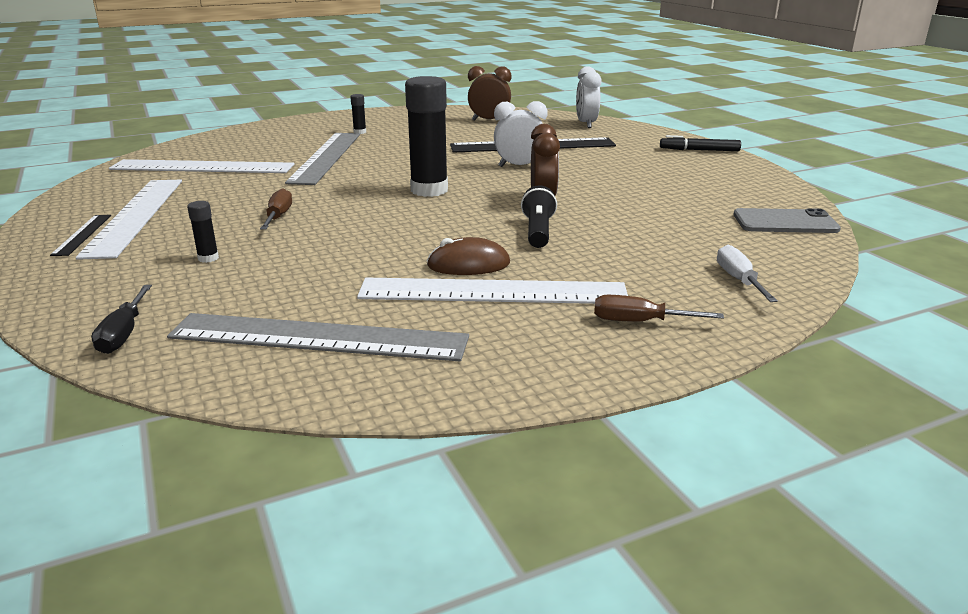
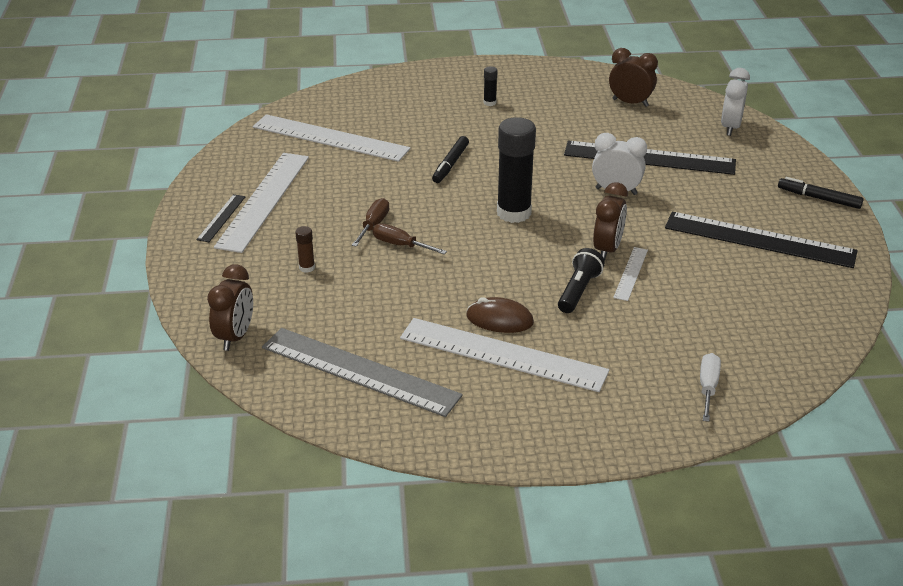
camera: 20 degrees right, 10 degrees up
black screwdriver [91,285,152,354] -> brown clock [207,264,253,351]
black glue stick [187,201,219,263] -> brown glue stick [295,226,315,273]
grey ruler [285,133,360,185] -> none
brown screwdriver [594,295,724,322] -> brown screwdriver moved to [373,223,447,254]
grey phone [733,208,841,233] -> none
none -> black marker [432,136,469,183]
none -> white ruler [613,247,648,301]
none -> black ruler [665,212,858,268]

